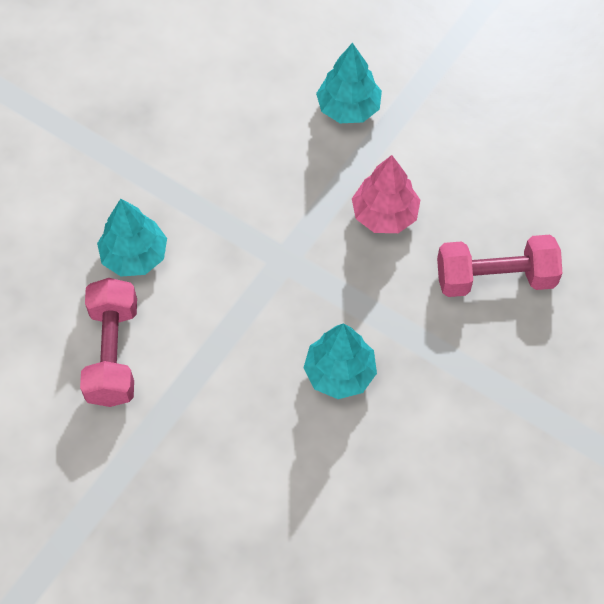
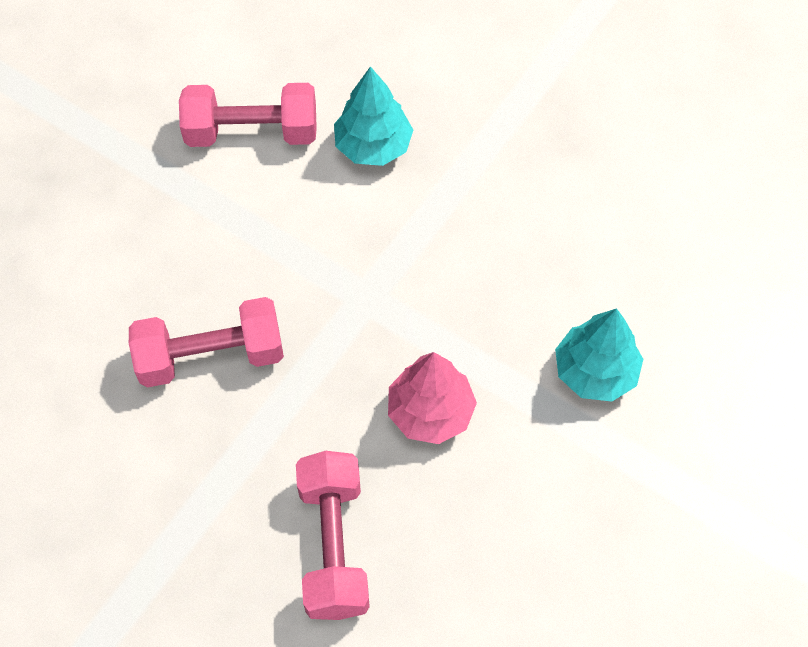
camera: 90 degrees right, 0 degrees up
turquoise tree [303,323,377,399] -> pink dumbbell [129,297,284,388]

